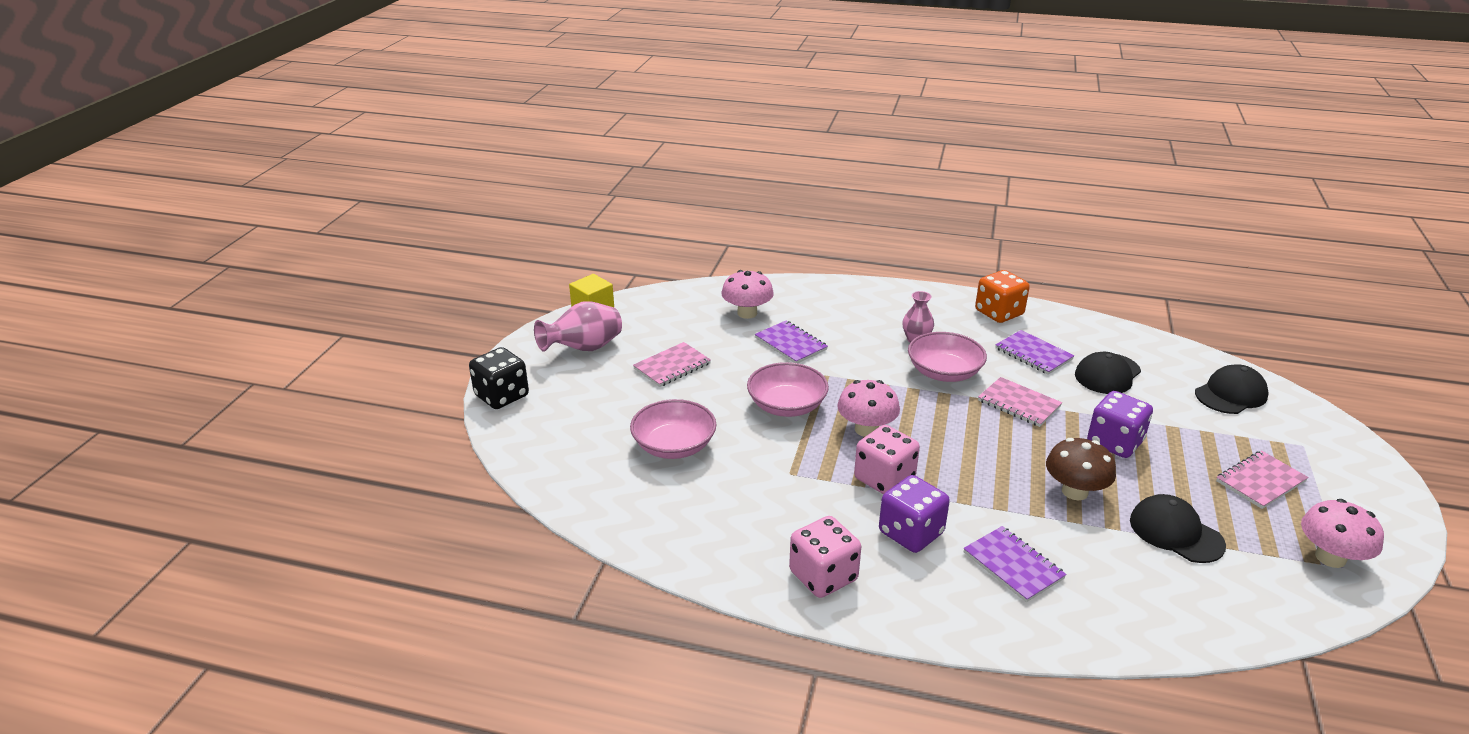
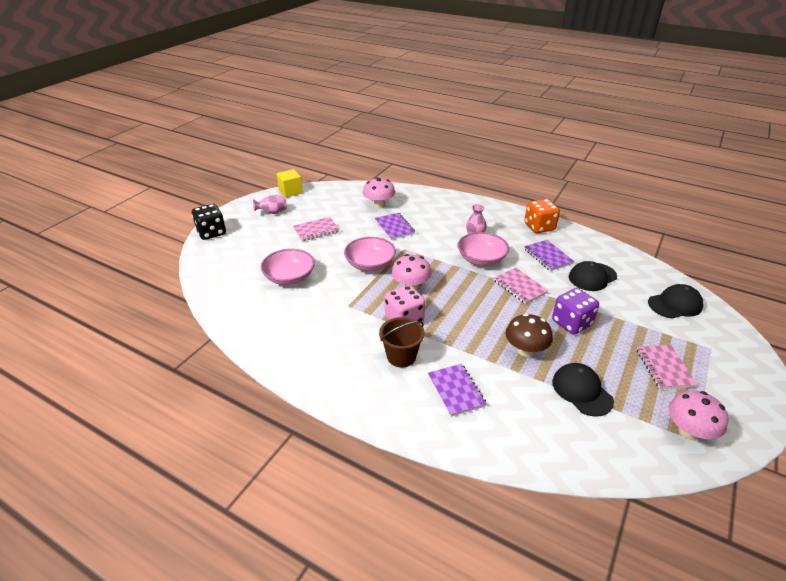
camera: 15 degrees right, 5 degrees up
pink vase [534,301,622,352] -> pink vase [253,195,287,214], size x0.63
pink dice [789,516,861,598] -> none
purple dice [879,475,950,553] -> brown bucket [379,317,425,368]
pink notebook [1216,450,1308,509] -> pink notebook turned 75 degrees counterclockwise [636,345,697,389]

